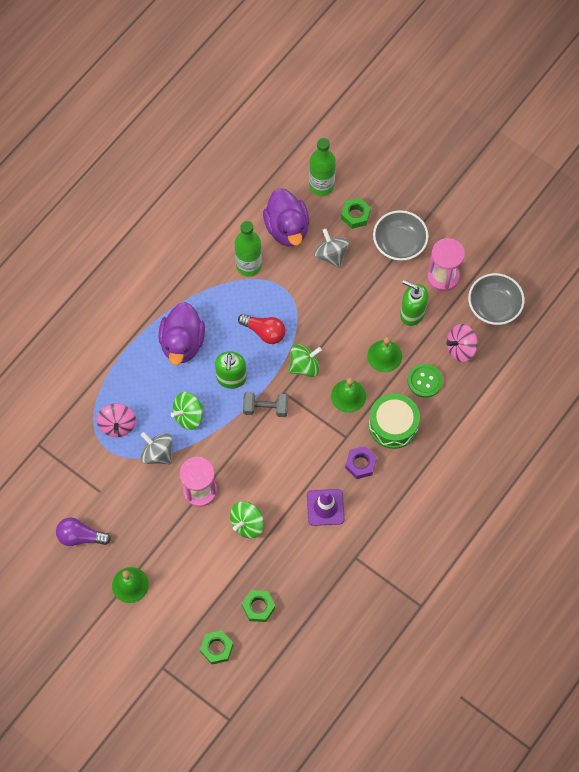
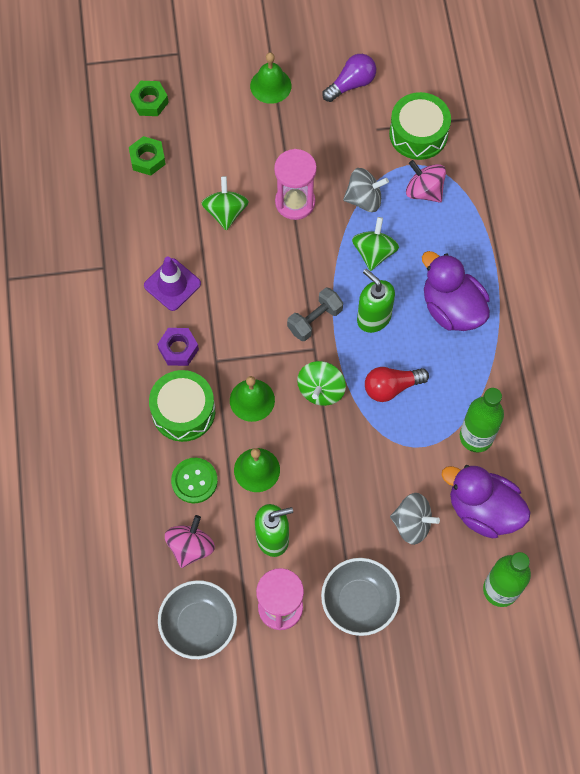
camera: 135 degrees right, 0 degrees up
green nut [341,198,371,229] -> none
none -> green drum [389,92,451,160]

